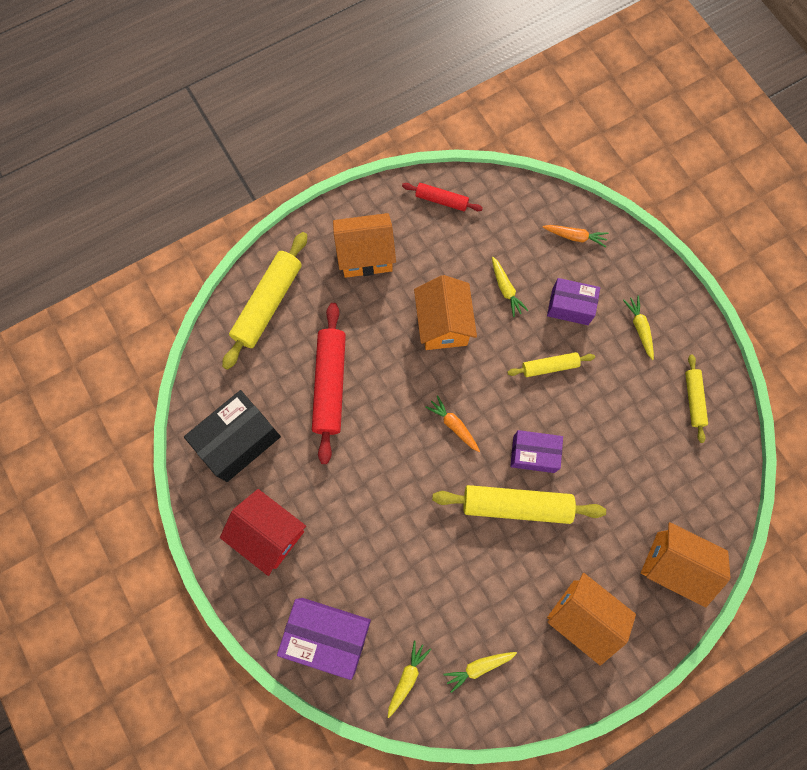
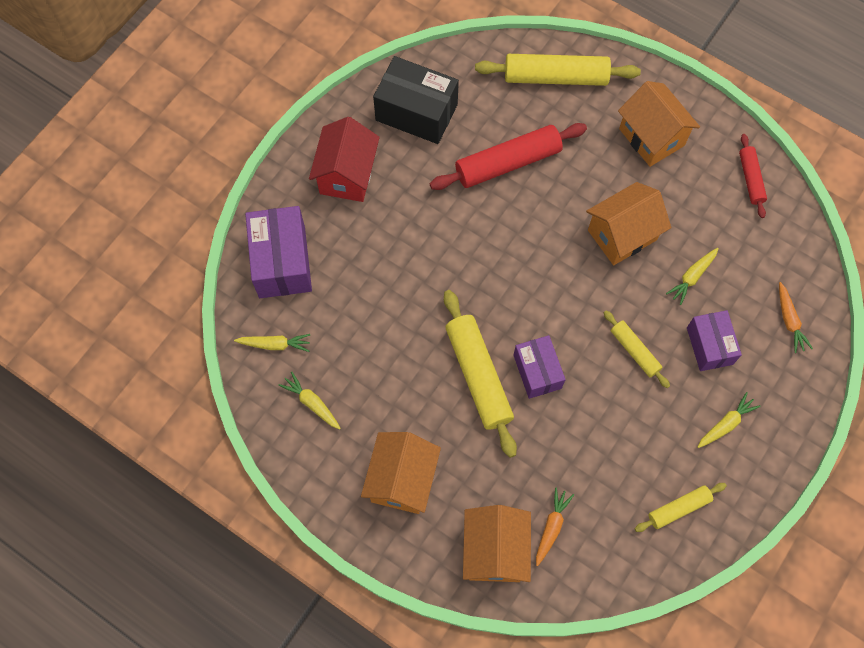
camera: 65 degrees right, 5 degrees down
orange carrot [425,395,480,452] -> orange carrot moved to [536,487,574,566]

